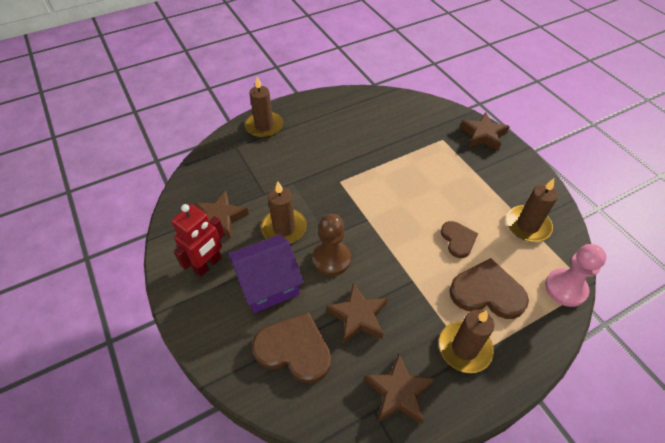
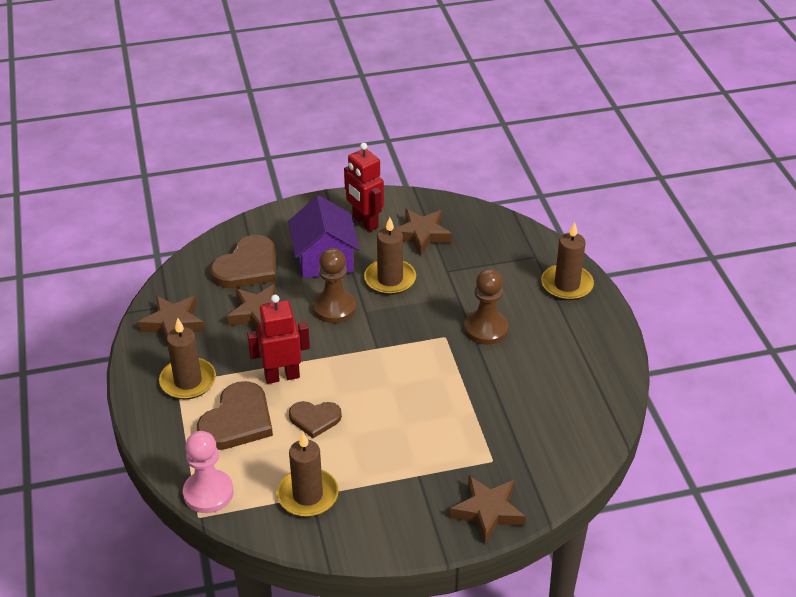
camera: 105 degrees right, 10 degrees down
none -> red robot [247,295,310,384]
none -> brown pawn [464,269,509,345]

